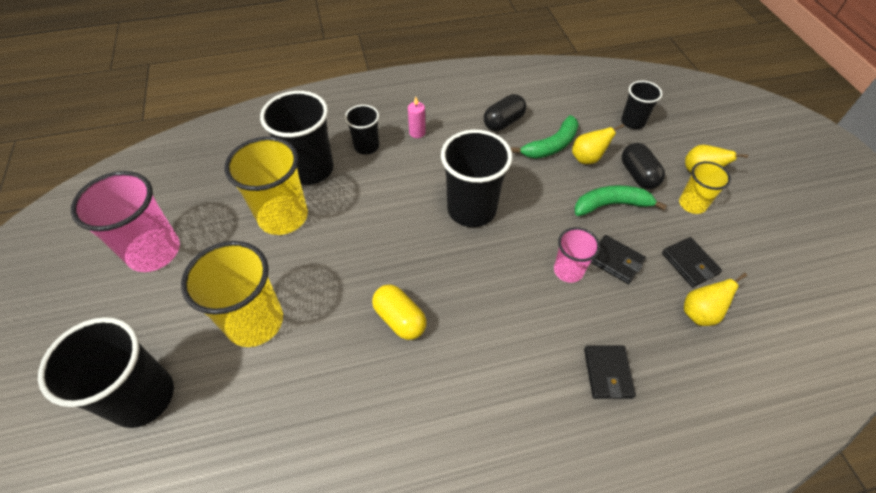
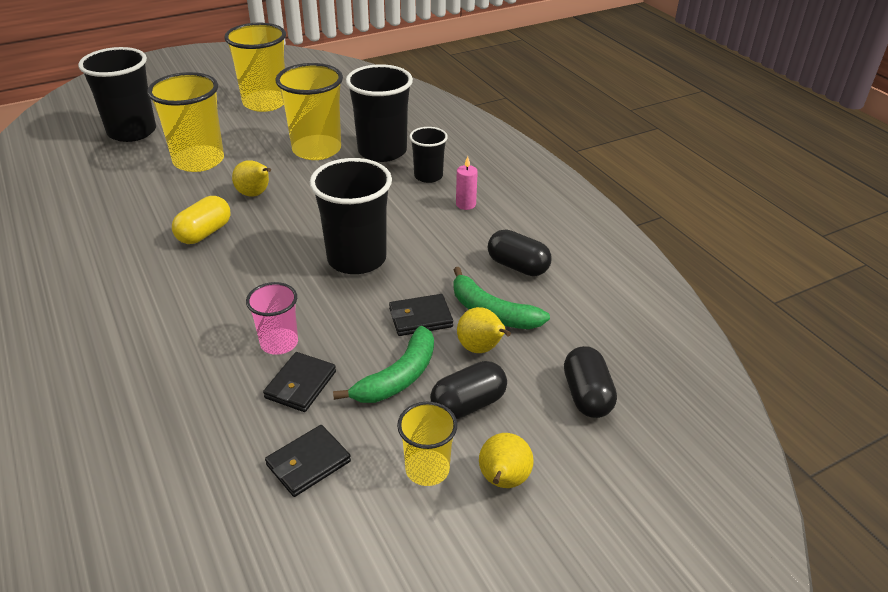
camera: 75 degrees right, 15 degrees down
pink cup [71,171,180,272] -> yellow cup [224,23,286,112]
green banana [574,185,667,216] -> green banana turned 60 degrees clockwise [333,326,434,403]
black wallet [584,345,636,399] -> black wallet moved to [389,294,453,336]
black cup [621,81,662,129] -> black capsule [564,346,617,418]
yellow pear [684,273,747,326] -> yellow pear moved to [232,160,271,197]

